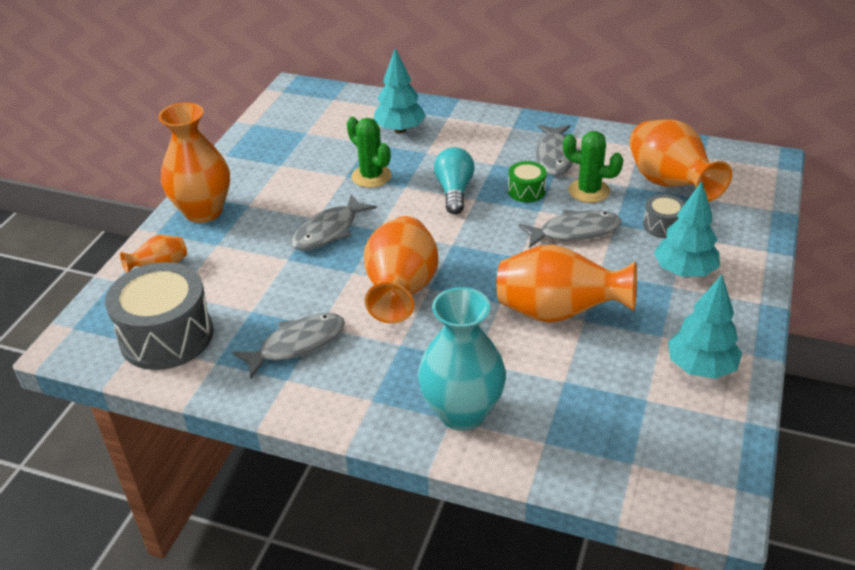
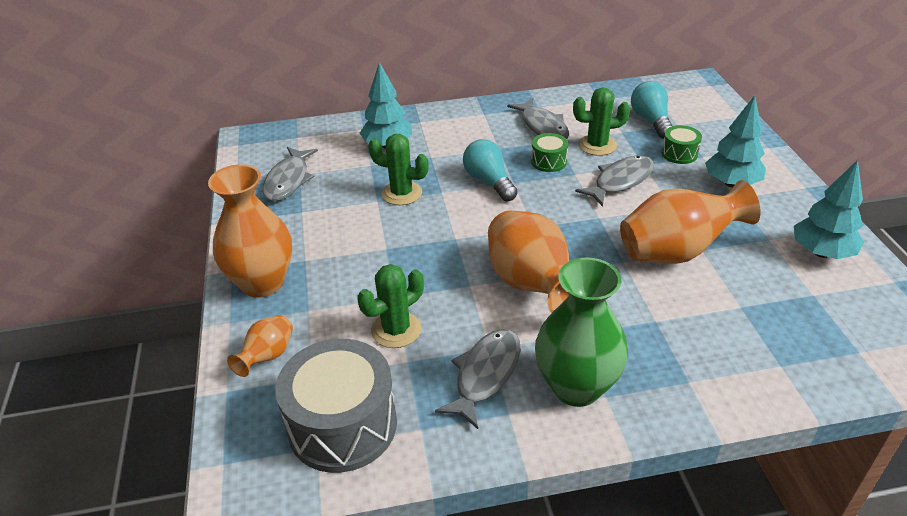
camera: 30 degrees left, 0 degrees up
grey fish [291,195,377,251] -> grey fish moved to [262,147,318,201]
turquoise vase [418,287,506,431] -> none
orange vase [629,119,732,201] -> turquoise light bulb [631,81,672,139]
grey drum [643,194,685,238] -> green drum [661,125,702,164]
none -> green cactus [357,264,424,348]
none -> green vase [535,257,628,407]

